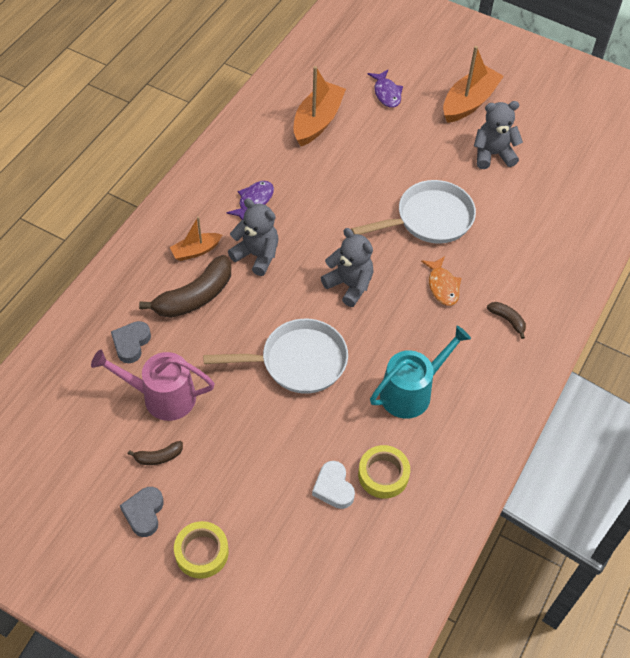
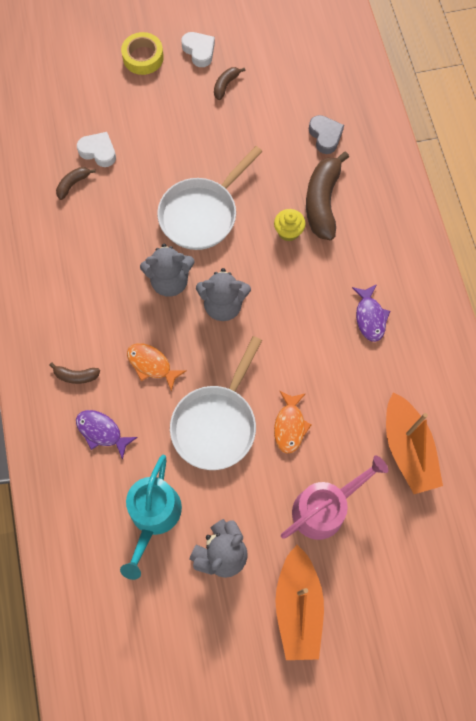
camera: 140 degrees right, 15 degrees up
pink watering can [91,350,215,421] -> pink watering can moved to [281,456,388,540]
grey heart [120,487,164,537] -> white heart [181,32,215,67]
orange boat [170,217,222,261] -> none
grey teddy bear [228,199,279,276] -> grey teddy bear moved to [140,244,195,297]
yellow tape [358,445,410,499] -> brown banana [56,167,96,200]
purple fish [368,70,403,108] -> purple fish moved to [76,410,138,460]
turquoise watering can [370,326,471,419] -> turquoise watering can moved to [120,455,182,580]
none -> yellow cupcake [274,209,306,241]
none -> orange fish [274,391,311,454]

